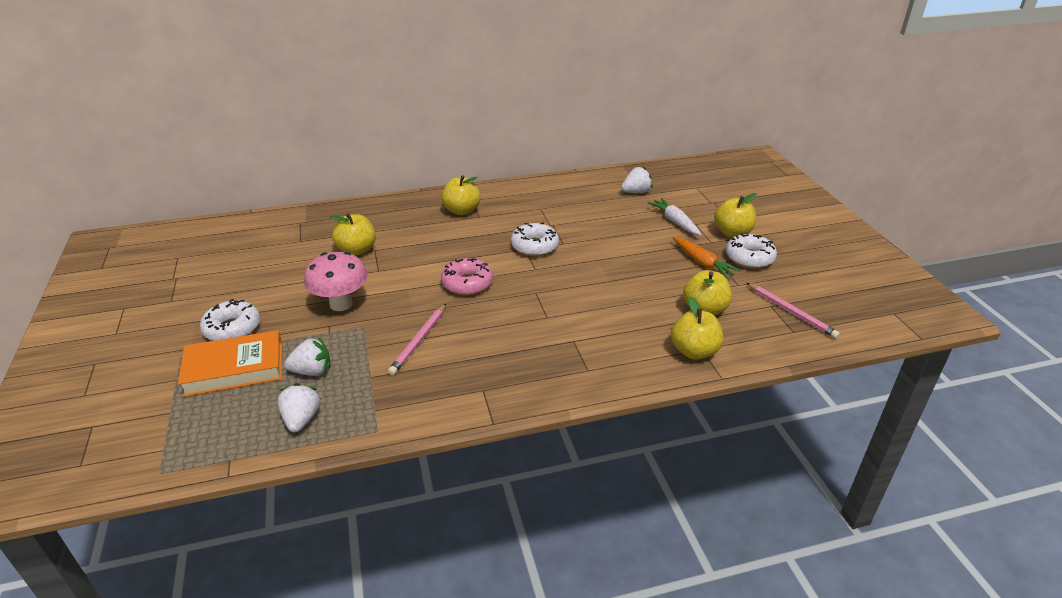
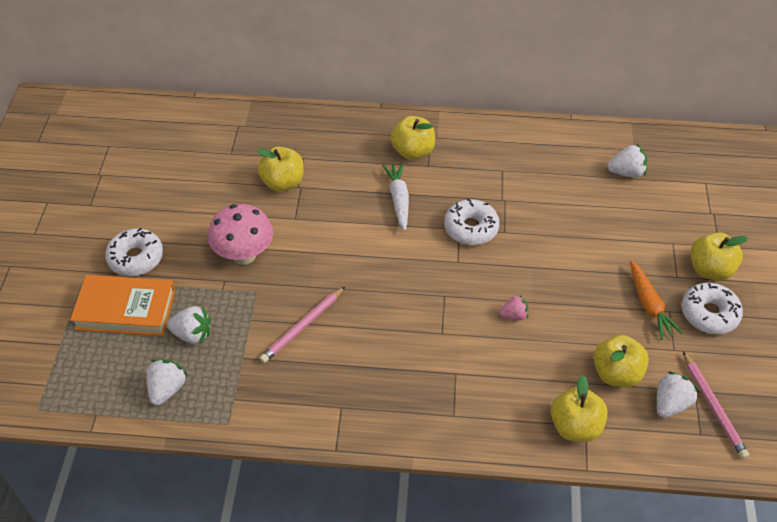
camera: 20 degrees right, 15 degrees up
pink donut [441,258,493,295] -> none
white carrot [648,198,701,236] -> white carrot moved to [382,163,409,231]
none -> pink strawberry [499,295,528,320]
none -> white strawberry [657,371,699,418]

